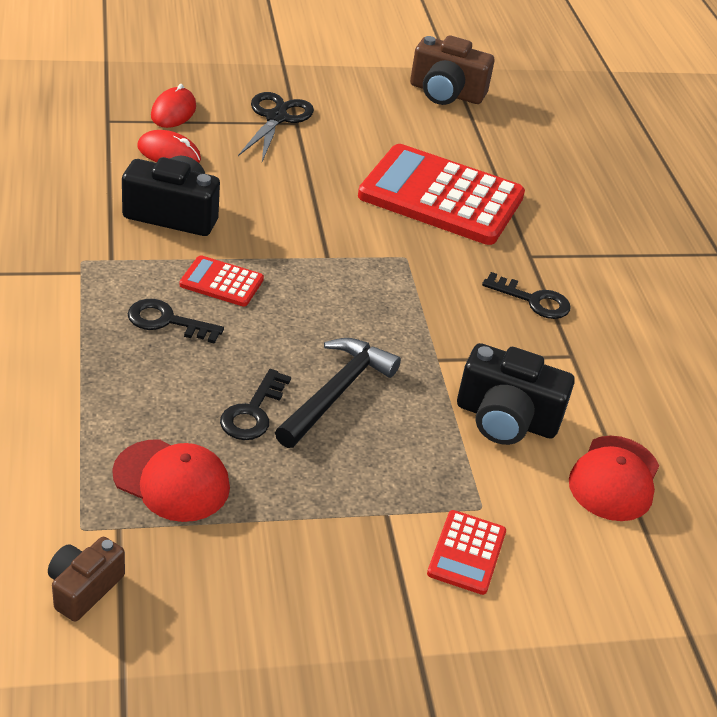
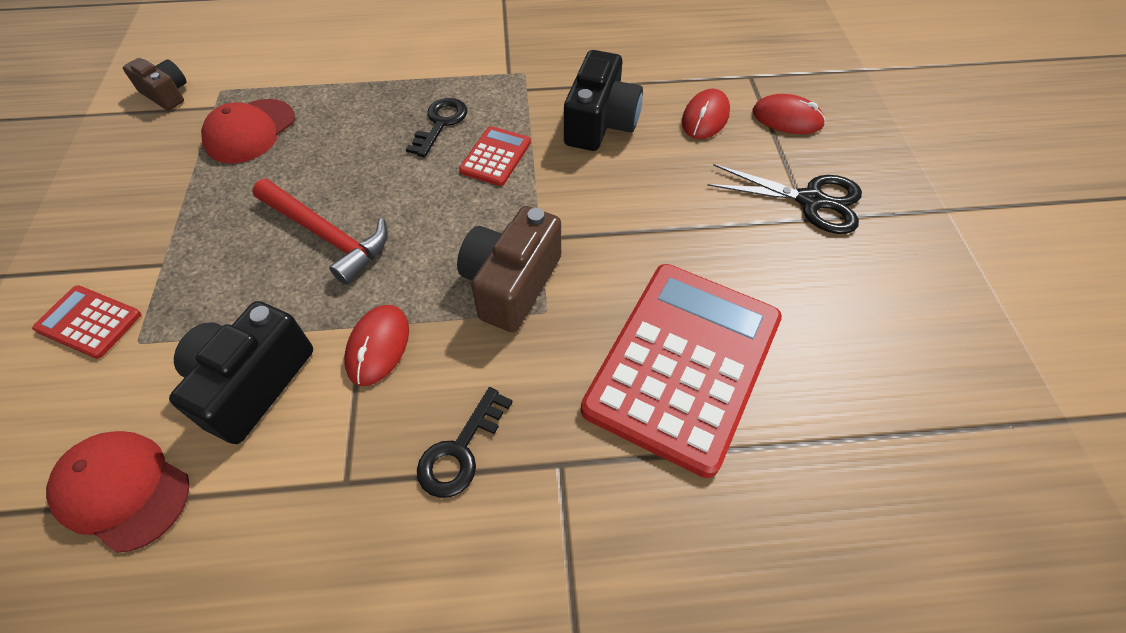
camera: 100 degrees right, 15 degrees up
black key [220,369,291,440] -> none
black hammer [275,338,401,448] -> red hammer [252,179,388,285]
brown camera [410,35,494,105] -> brown camera moved to [457,206,561,332]
none -> red mouse [344,305,409,386]

